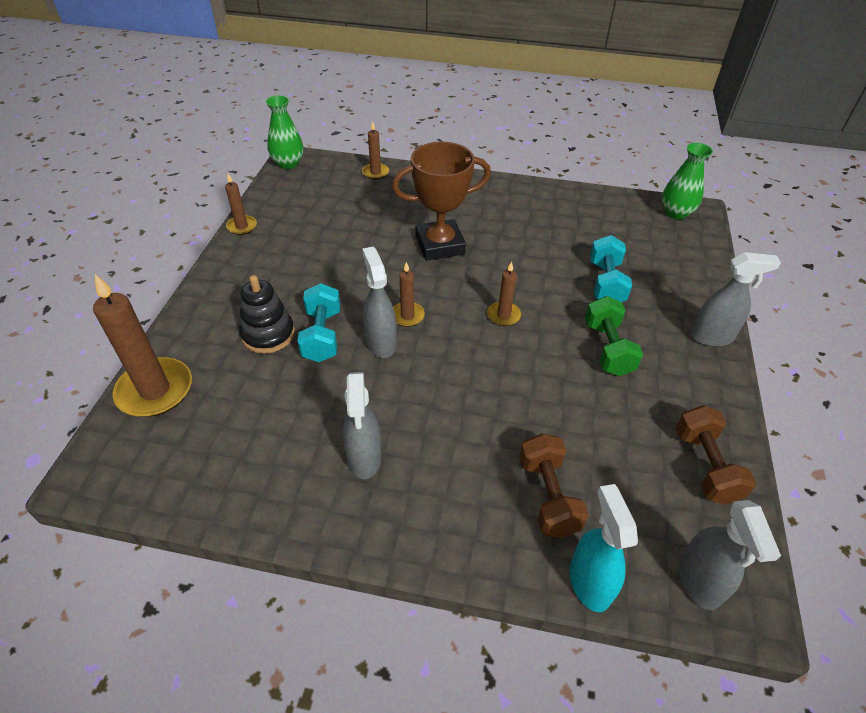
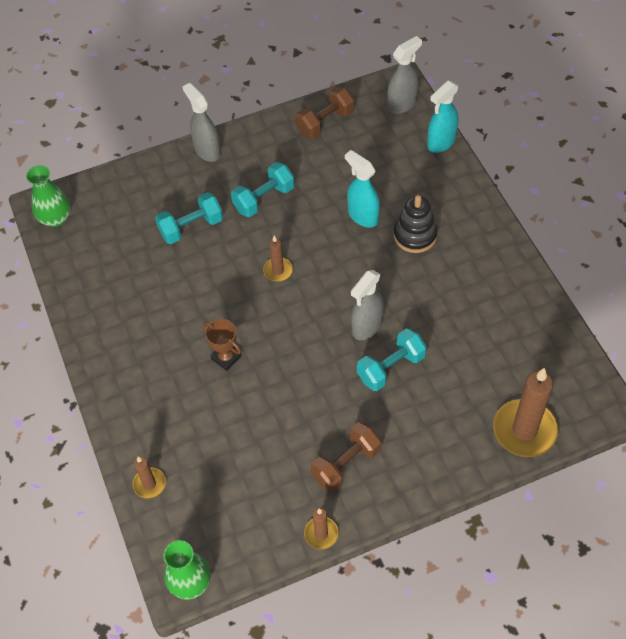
camera: 120 degrees left, 10 degrees up
black stacking toy [239,275,295,354] -> black stacking toy moved to [394,195,437,253]
grey spray bottle [343,372,381,479] -> none
brown trophy [392,141,491,261] -> brown trophy [203,319,241,371], size x0.52
brown candle [393,262,425,327] -> none
brown dumbbell [519,433,589,538] -> brown dumbbell moved to [311,422,381,493]
green dumbbell [585,296,643,376] -> turquoise dumbbell [231,162,295,217]
none -> turquoise spray bottle [345,150,380,227]

